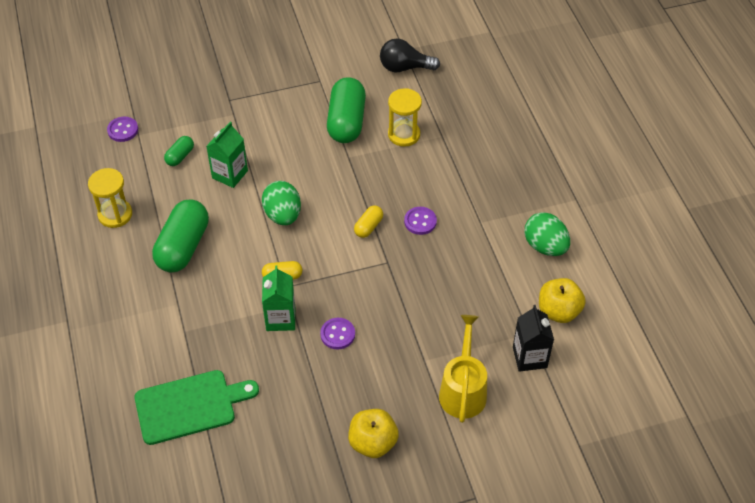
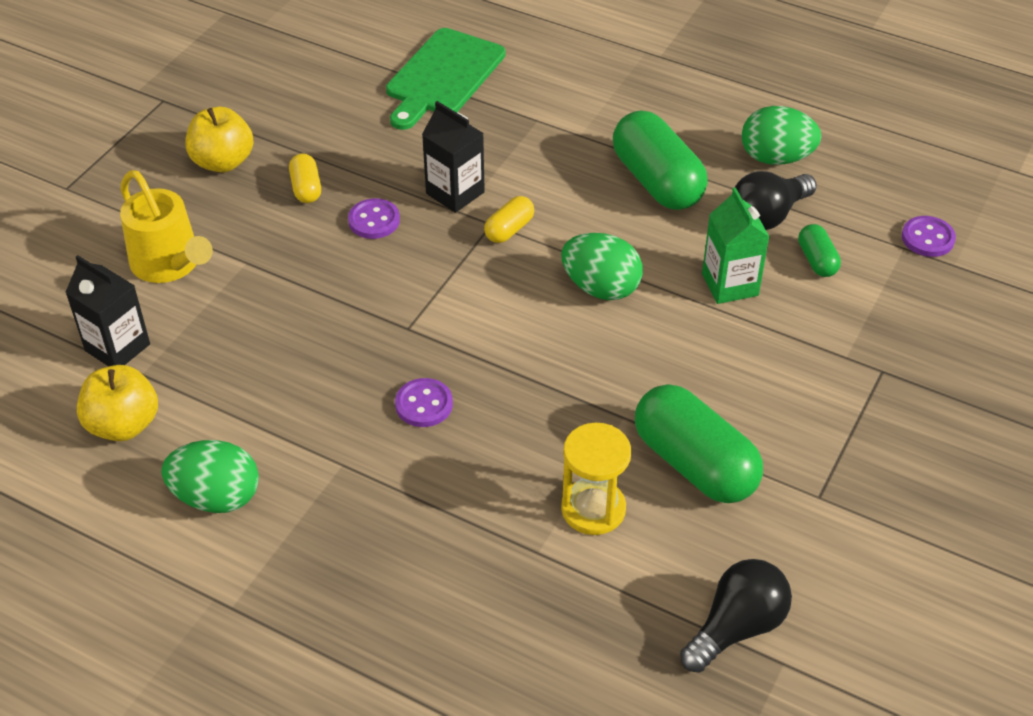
camera: 135 degrees right, 5 degrees down
yellow hourglass [88,168,132,228] -> green egg [742,106,821,165]
green carton [262,266,295,331] -> black carton [422,101,485,213]
yellow capsule [354,205,383,238] -> yellow capsule moved to [289,153,321,203]
none -> black light bulb [735,171,817,230]

